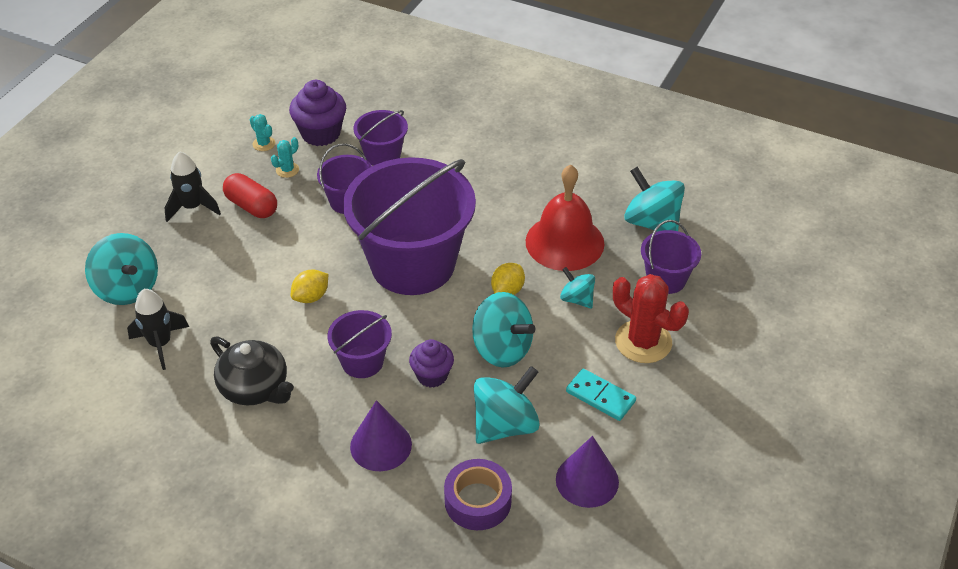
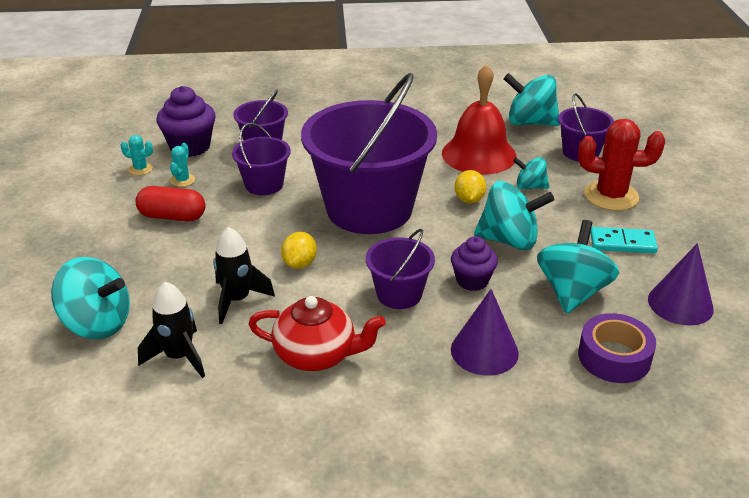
camera: 30 degrees left, 10 degrees down
black rocket [165,151,221,222] -> black rocket moved to [213,227,275,324]
black teapot [210,336,294,406] -> red teapot [248,296,386,371]

